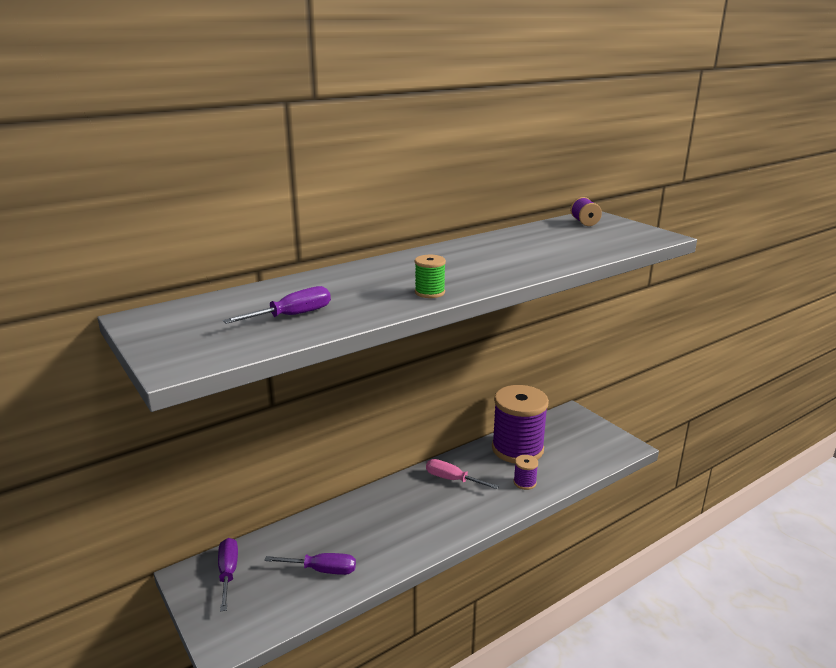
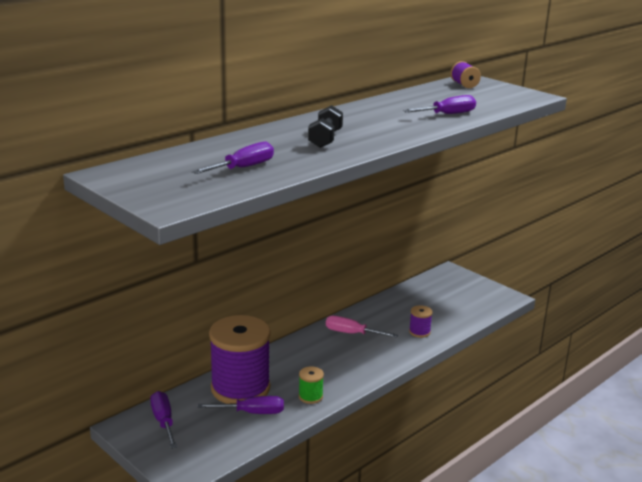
camera: 10 degrees left, 0 degrees up
green spool [415,255,446,298] -> green spool moved to [299,366,324,404]
purple spool [492,385,549,463] -> purple spool moved to [209,315,271,404]
none -> black dumbbell [308,105,343,148]
none -> purple screwdriver [403,95,476,114]

